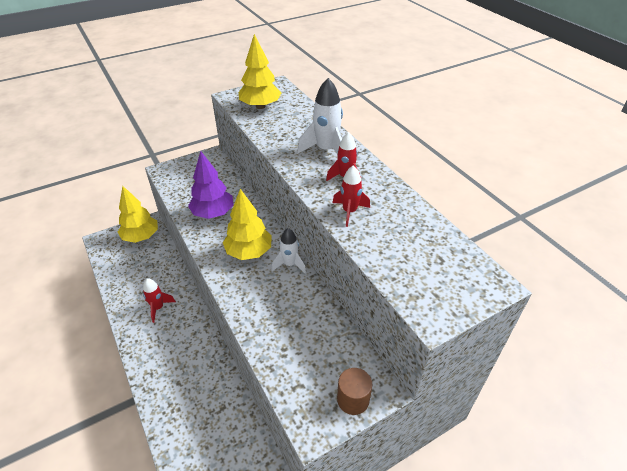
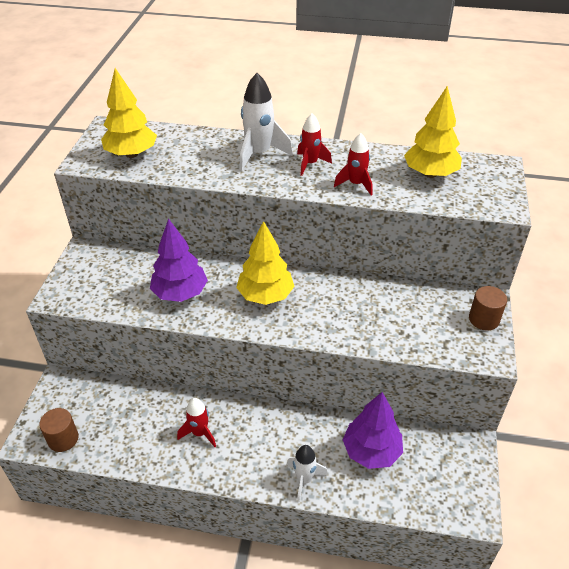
camera: 50 degrees left, 0 degrees up
yellow tree [118,186,158,243] -> yellow tree moved to [404,86,462,178]
white rocket [272,228,306,273] -> white rocket moved to [287,445,328,502]
none -> brown cylinder [39,408,79,452]
none -> purple tree [343,392,403,469]

